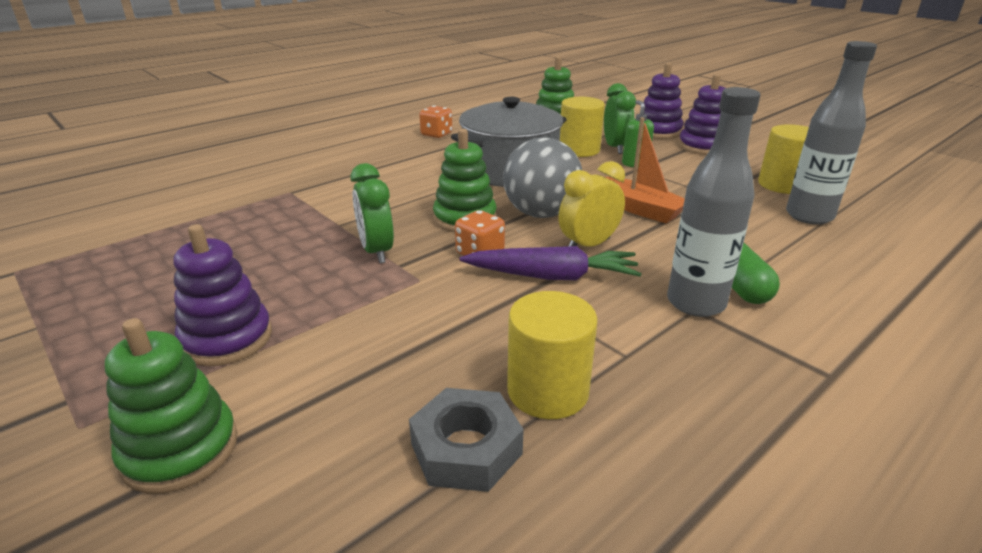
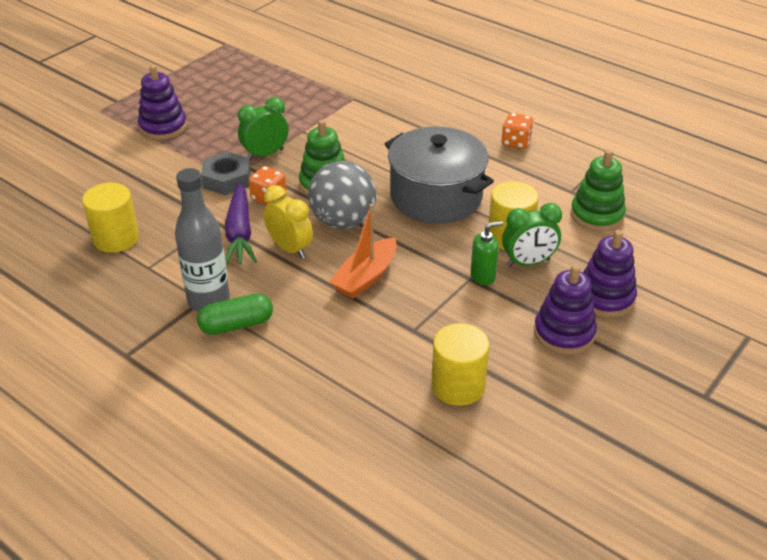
camera: 80 degrees right, 10 degrees up
green stacking toy [105,318,238,494] -> none
grey nut [409,388,524,492] -> grey nut moved to [201,151,251,195]
grey bottle [786,41,877,225] -> none

